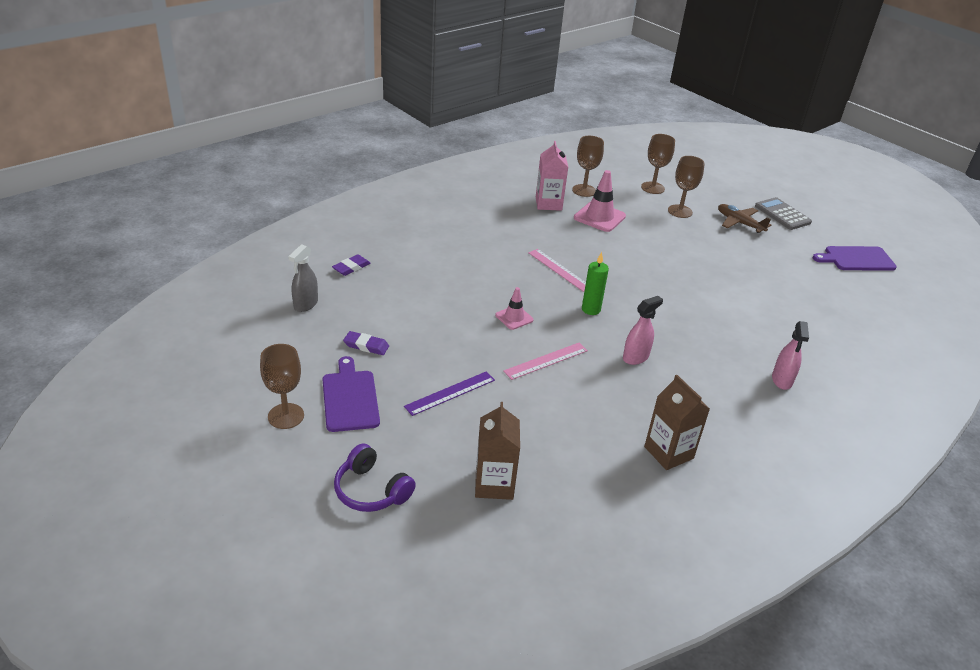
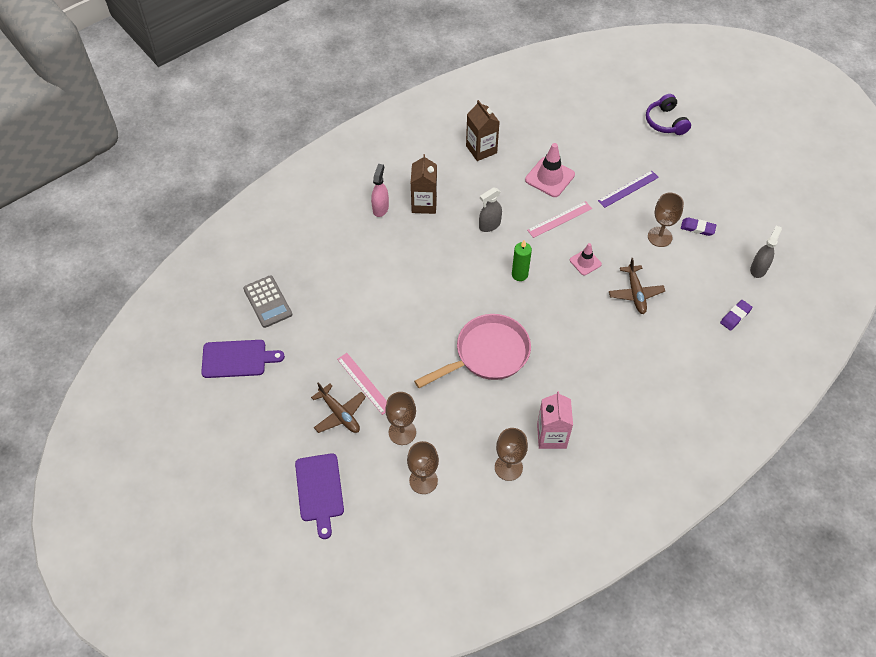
camera: 175 degrees left, 20 degrees up
brown goblet [260,344,304,429] -> brown goblet moved to [648,193,684,247]
purple cutting board [323,356,380,432] -> purple cutting board moved to [295,453,344,539]
purple headphones [334,443,416,512] -> purple headphones turned 150 degrees counterclockwise [646,94,691,135]
brown carton [475,402,520,500] -> brown carton moved to [411,154,437,214]
pink ruler [528,249,586,292] -> pink ruler moved to [337,353,387,415]
pink traffic cone [574,170,626,232] -> pink traffic cone moved to [525,143,575,197]
pink spray bottle [623,296,663,365] -> grey spray bottle [479,187,502,232]
grey calculator [755,197,812,230] -> grey calculator moved to [243,275,292,328]
none -> pink pan [414,314,531,388]
none -> brown plane [609,258,665,314]

